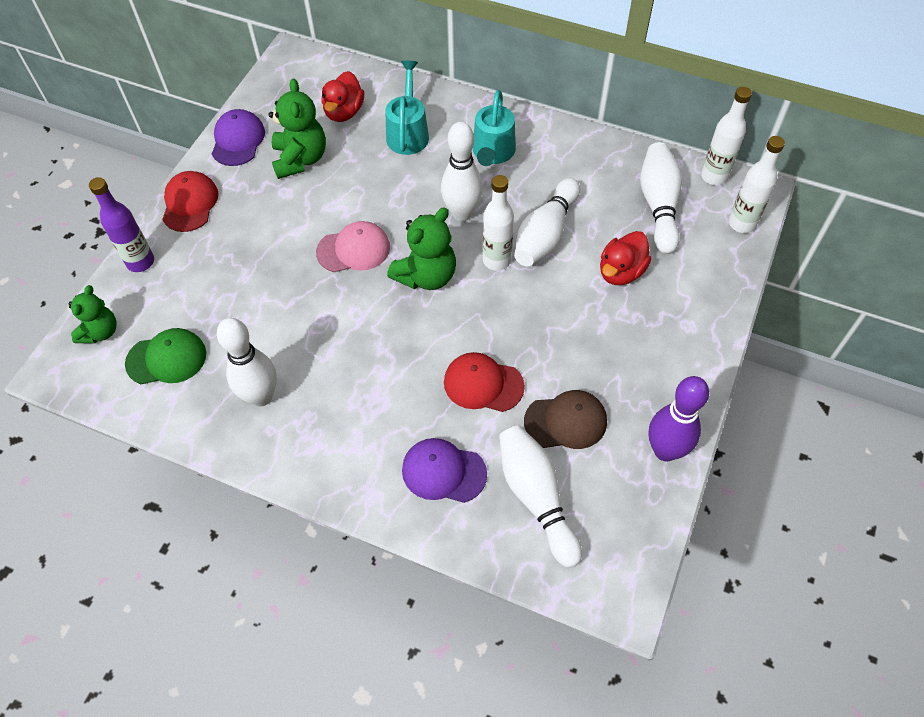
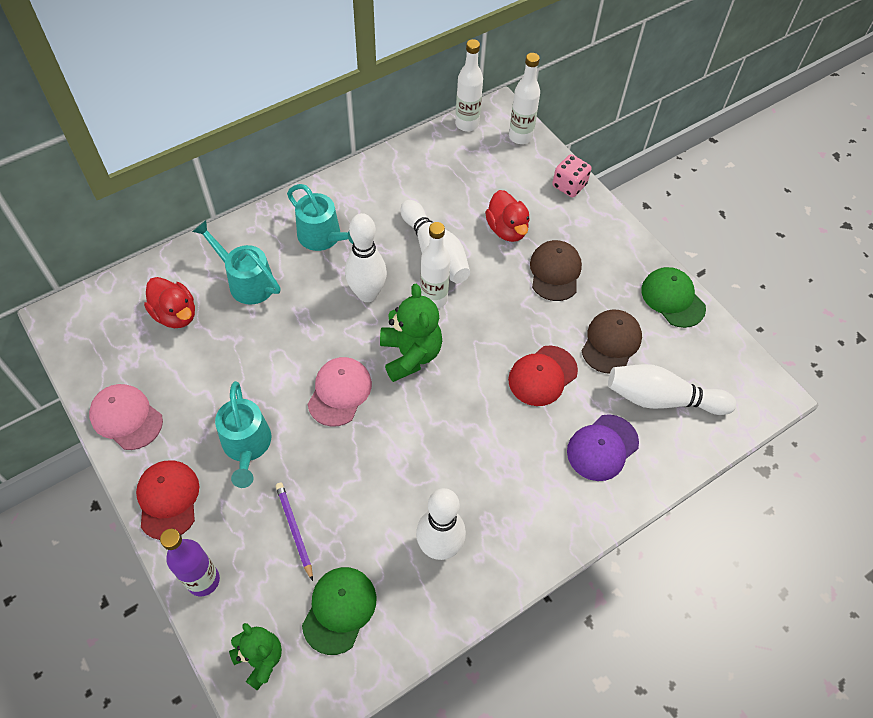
camera: 60 degrees left, 0 degrees up
red cap [162,171,218,232] -> red cap turned 45 degrees clockwise [136,461,199,540]
purple cap [212,109,265,166] -> pink cap [89,384,163,450]
green teddy bear [268,79,326,179] -> none
white bowling pin [640,142,682,254] -> none
purple bowling pin [649,376,709,461] -> green cap [641,267,706,328]
none -> turquoise watering can [215,381,271,488]
none -> purple pencil [275,483,313,581]
none -> brown cap [530,240,582,301]
none -> pink dice [552,154,591,197]

